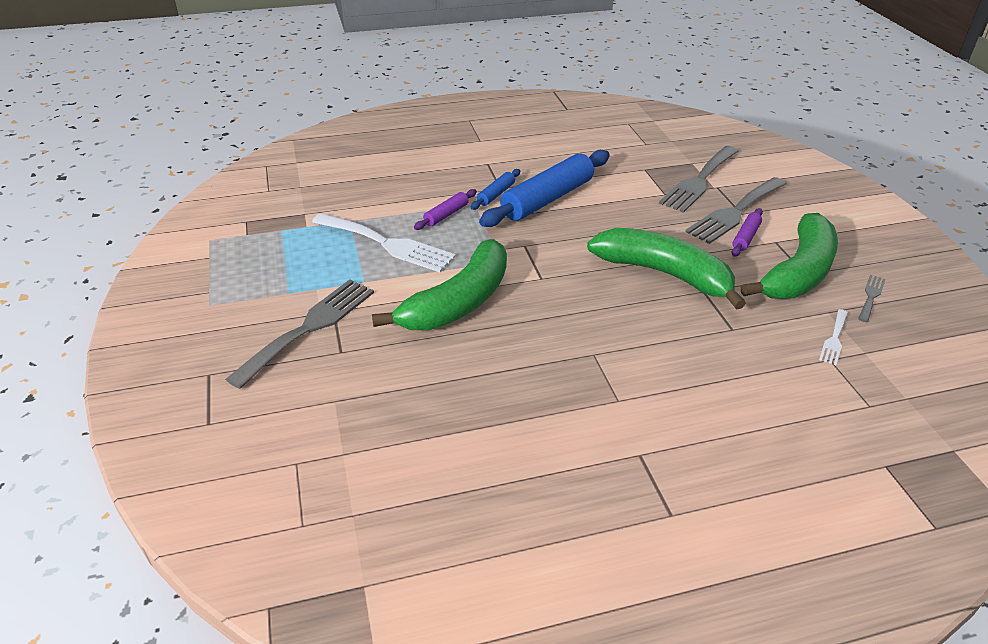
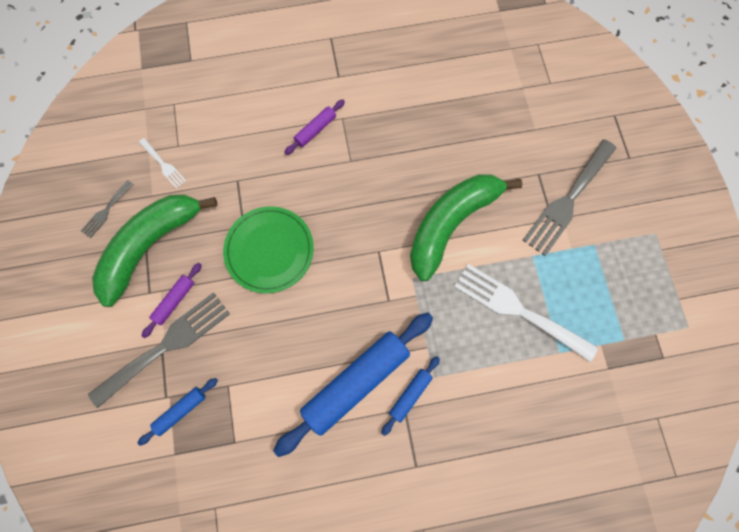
camera: 175 degrees left, 35 degrees up
purple rolling pin [414,189,477,230] -> purple rolling pin moved to [284,99,345,155]
green banana [587,228,746,310] -> green plate [223,206,314,293]
grey fork [659,146,738,213] -> blue rolling pin [138,378,218,446]
white fork [819,309,848,365] -> white fork turned 105 degrees clockwise [139,138,186,189]

